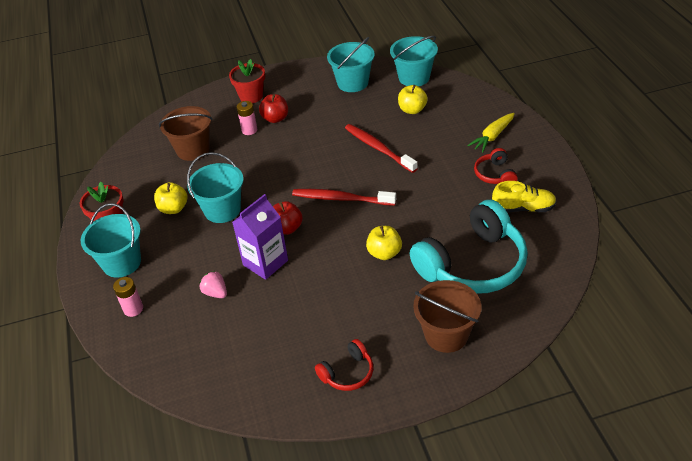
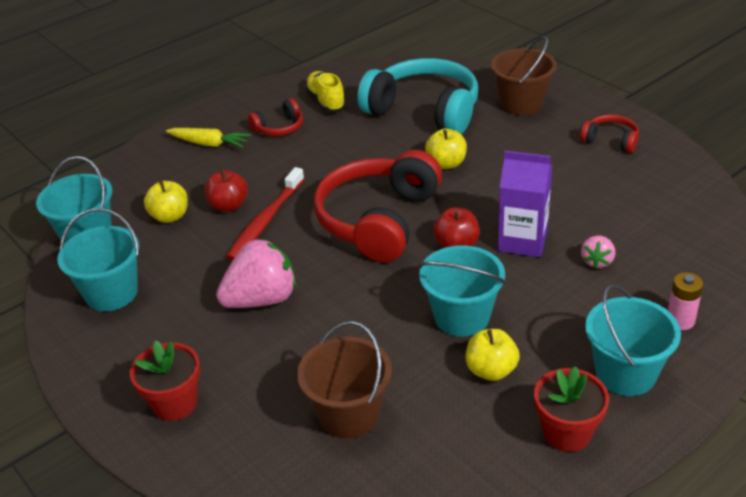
camera: 115 degrees left, 5 degrees down
pink battery [237,101,257,135] -> none
red apple [259,94,288,123] -> red apple moved to [205,169,248,212]
red toothbrush [292,189,396,206] -> red headphones [314,150,442,263]
none -> pink strawberry [216,239,296,308]

